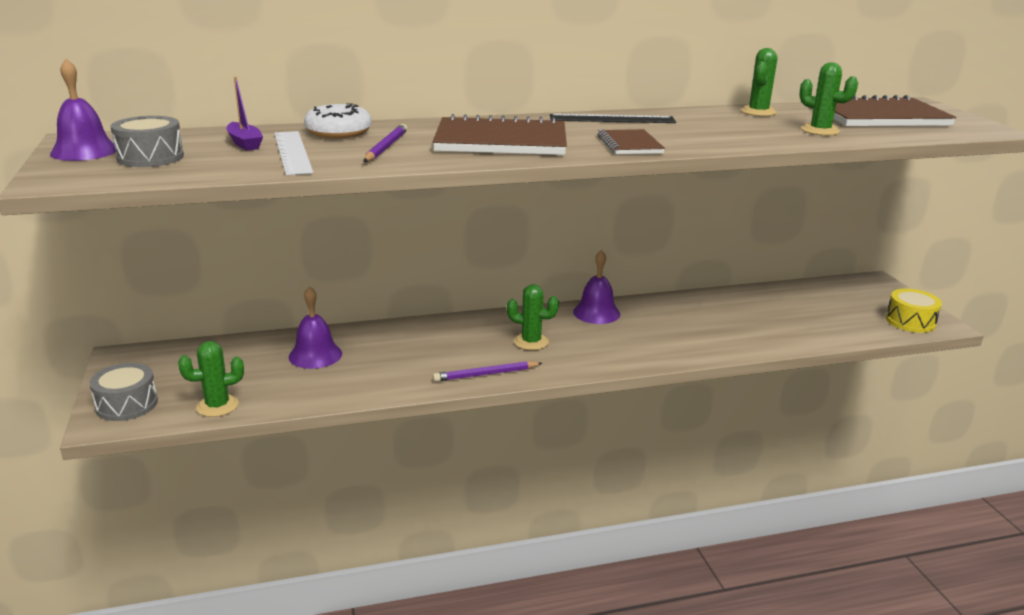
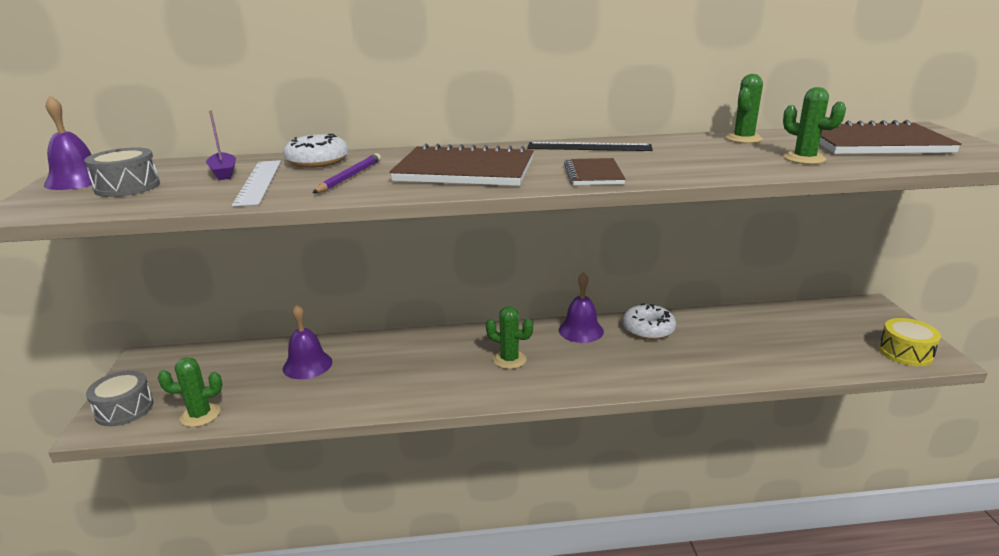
camera: 10 degrees right, 0 degrees up
purple pencil [433,361,542,382] -> none
none -> white donut [622,303,676,340]

